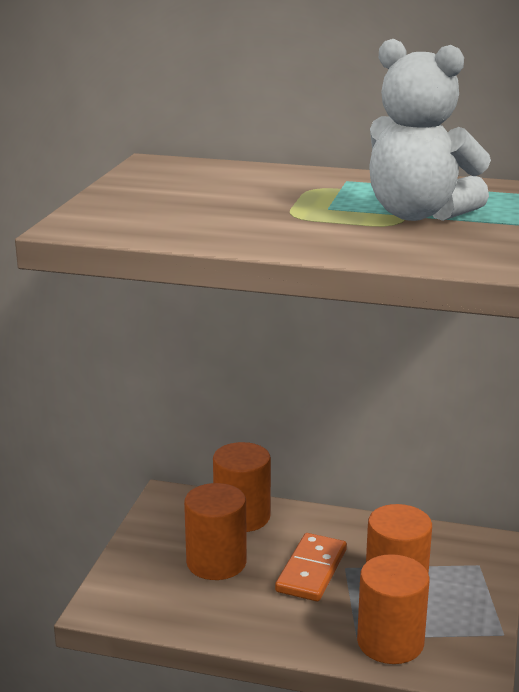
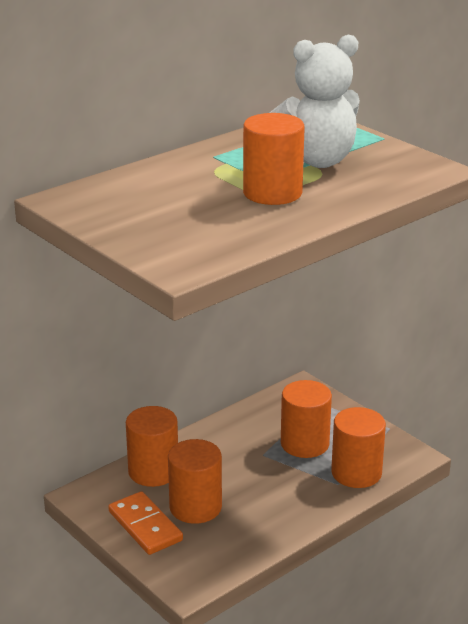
camera: 55 degrees left, 5 degrees up
orange domino [275,533,347,601] -> orange domino moved to [108,491,183,555]
none -> orange cylinder [243,113,305,205]

